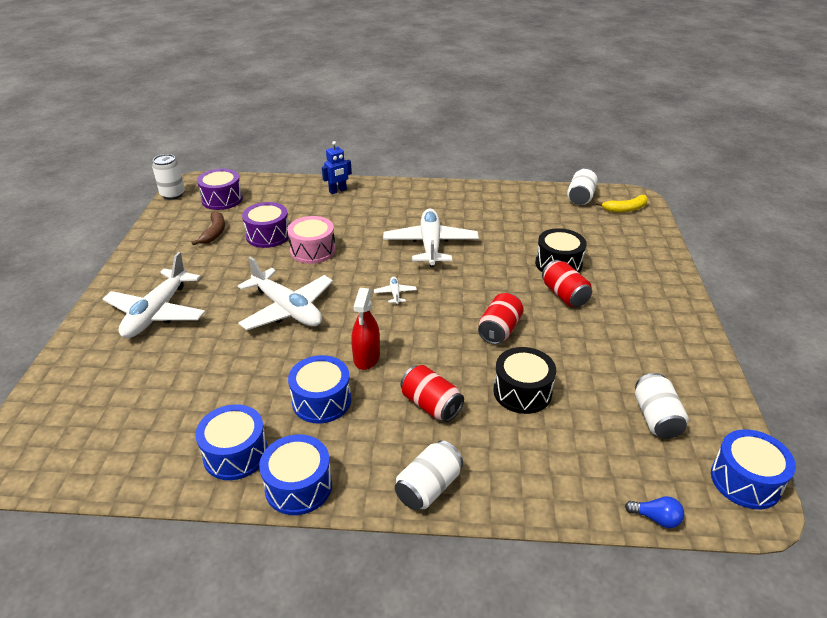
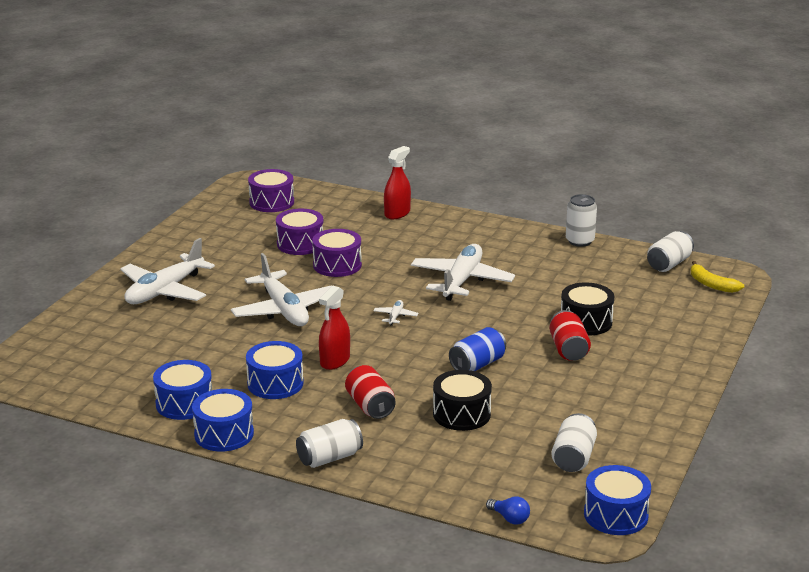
camera: 20 degrees right, 10 degrees down
white can [152,154,185,200] -> white can moved to [566,194,597,247]
brown banana [191,211,225,245] -> none
pink drum [287,216,336,264] -> purple drum [312,229,362,277]
blue robot [322,141,352,194] -> red spray bottle [384,146,411,219]
red can [478,293,524,345] -> blue can [449,327,506,371]
yellow banana [596,195,648,213] -> yellow banana turned 45 degrees clockwise [691,261,744,293]

